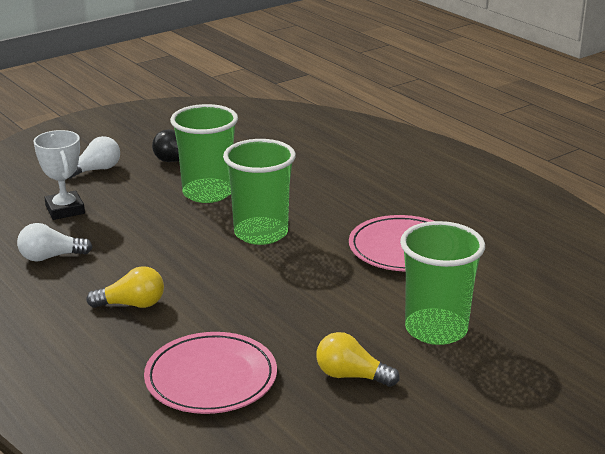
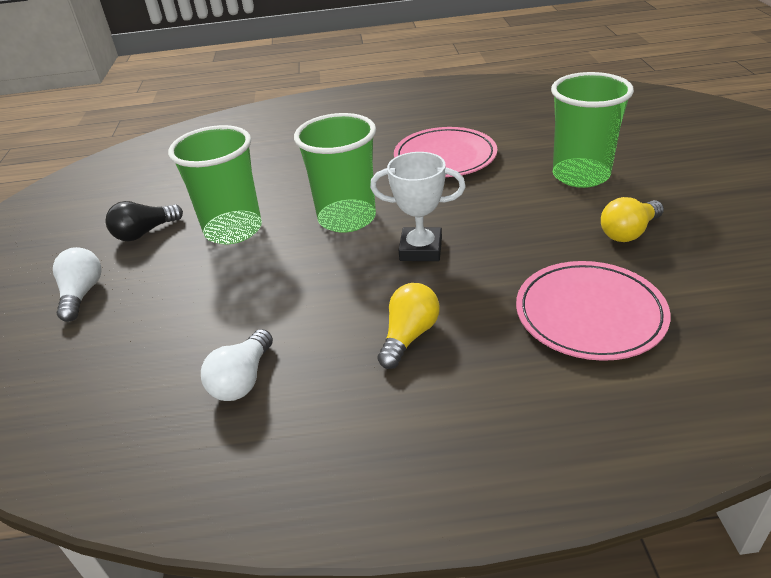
camera: 55 degrees left, 10 degrees up
white trophy [33,130,85,220] -> white trophy moved to [370,152,466,261]

